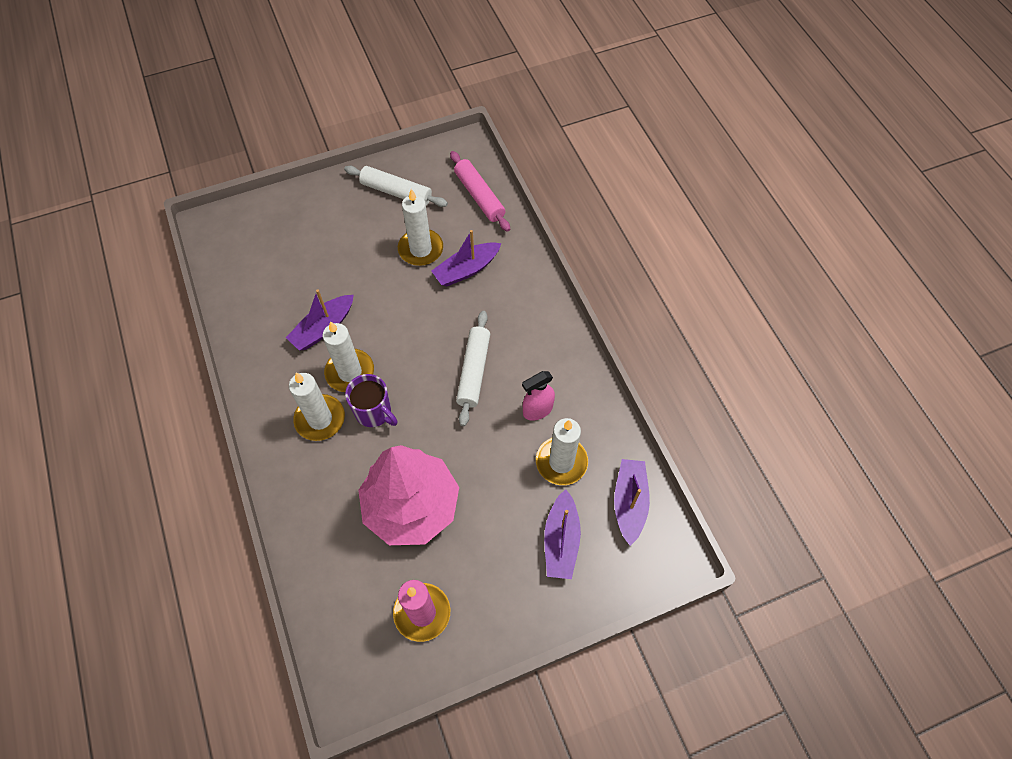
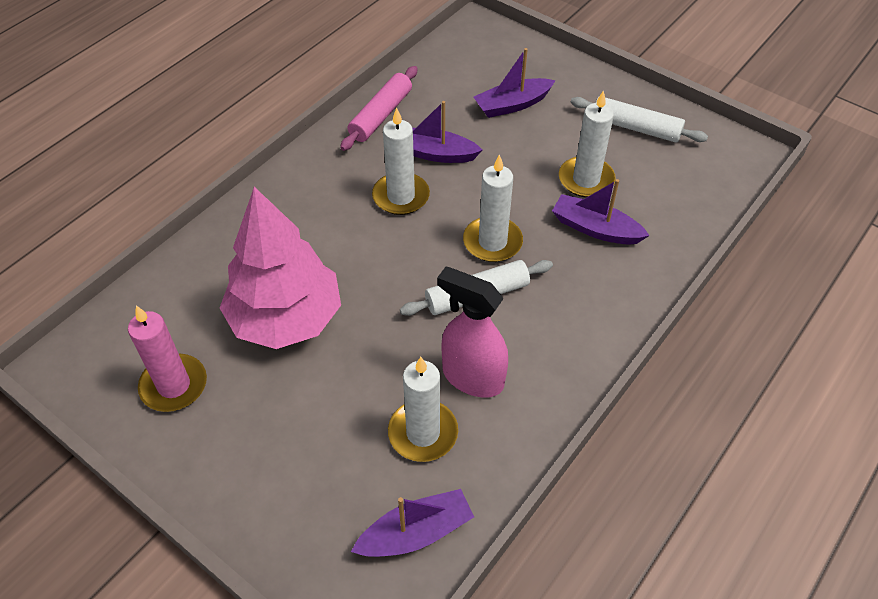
camera: 60 degrees right, 10 degrees down
white candle [289,373,345,441] -> white candle moved to [463,154,523,262]
white rolling pin [344,166,448,207] -> white rolling pin turned 60 degrees counterclockwise [571,97,708,142]
purple mug [345,374,398,427] -> none
pink rolling pin [450,151,510,232] -> pink rolling pin moved to [340,66,418,151]
pink spray bottle [522,371,555,421] -> pink spray bottle [437,267,508,398], size x1.53
purple boat [544,489,581,579] -> purple boat moved to [474,48,556,118]

